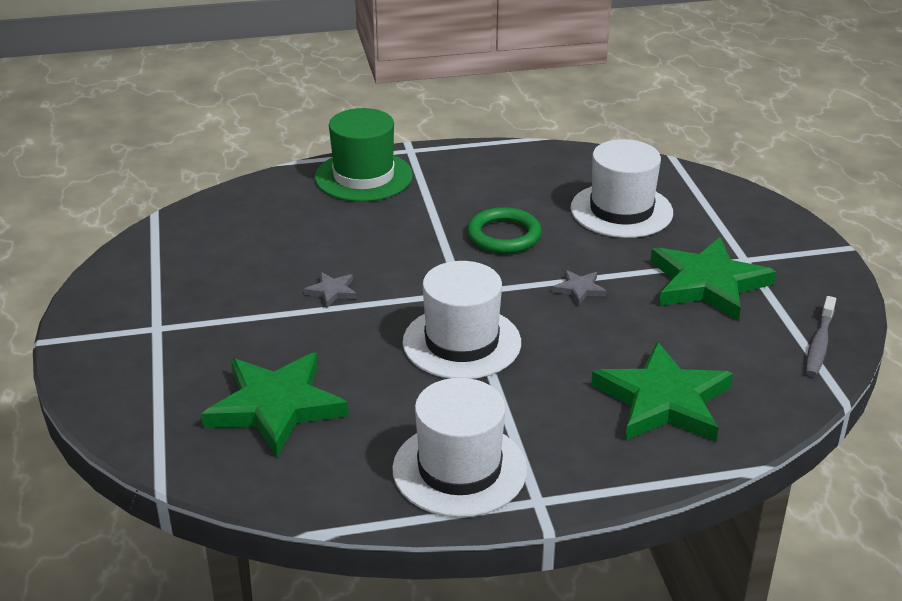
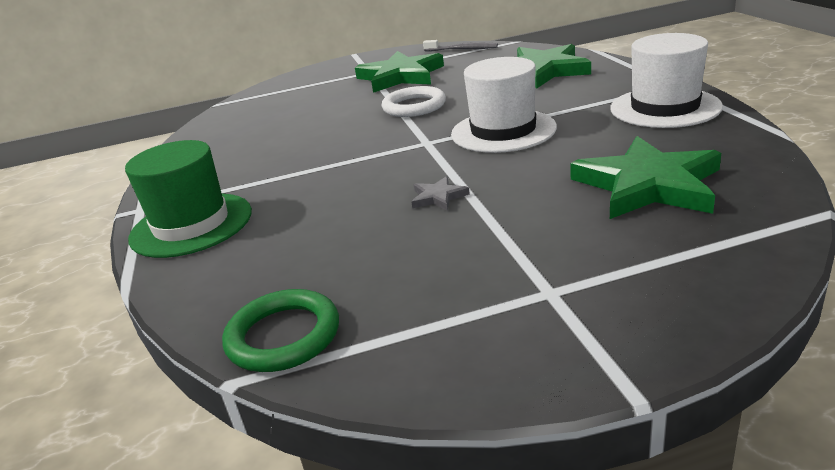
camera: 90 degrees left, 5 degrees down
green ring [467,207,542,254] -> green ring moved to [222,289,339,372]
grey star [552,270,607,305] -> white ring [382,86,446,117]
white hat [571,139,673,238] -> none

